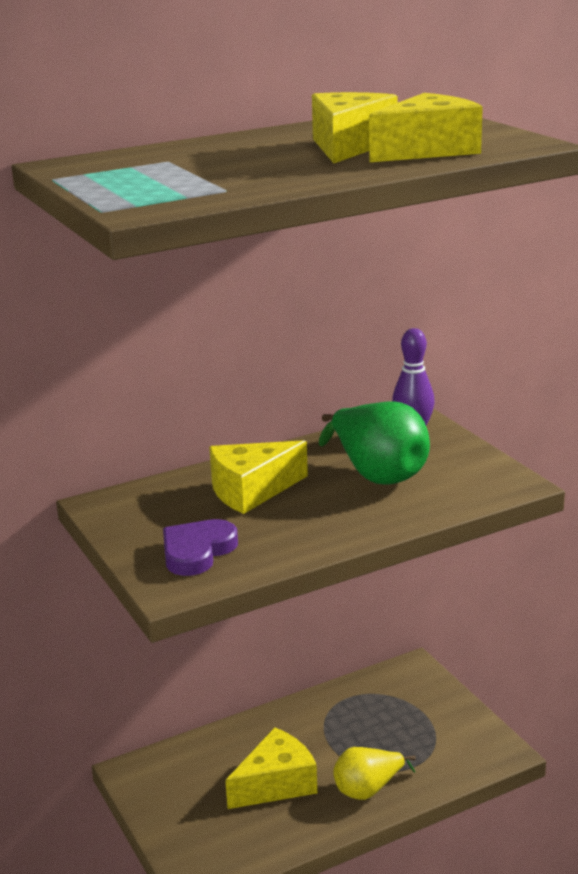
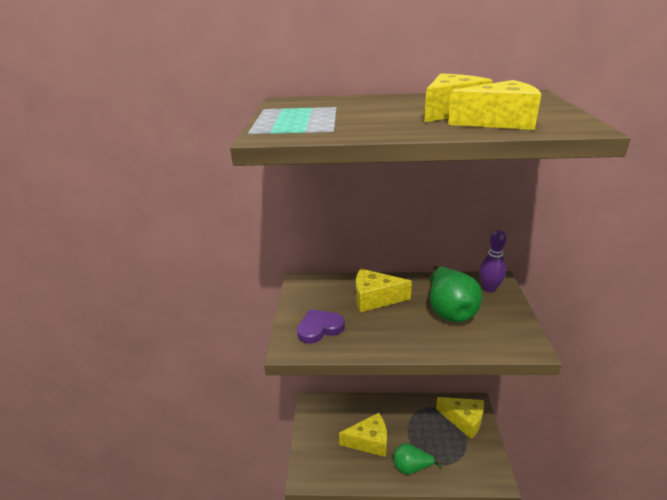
camera: 30 degrees right, 5 degrees up
yellow pear [333,747,416,800] -> green pear [394,443,443,475]
none -> yellow cheese [436,397,484,439]

